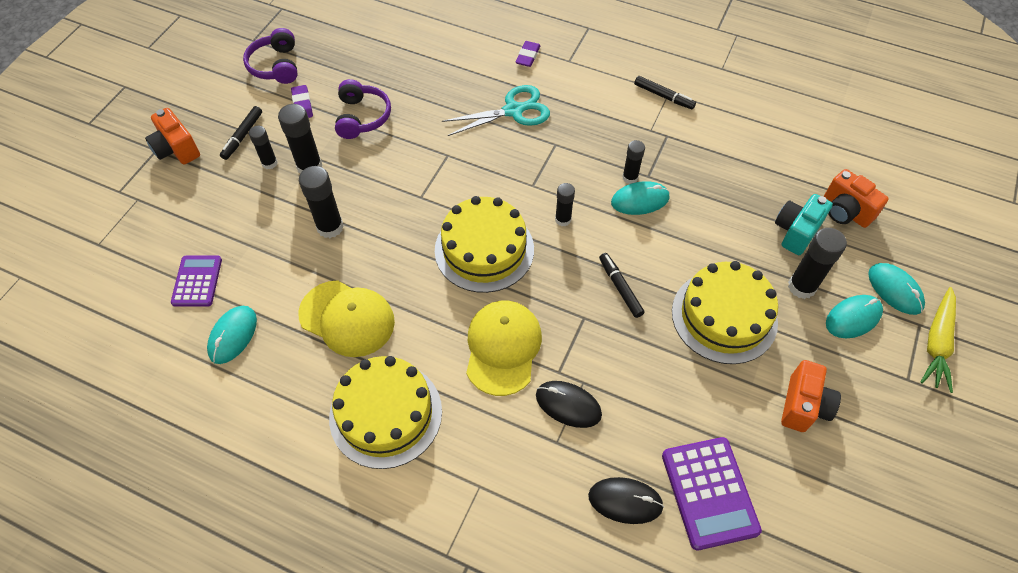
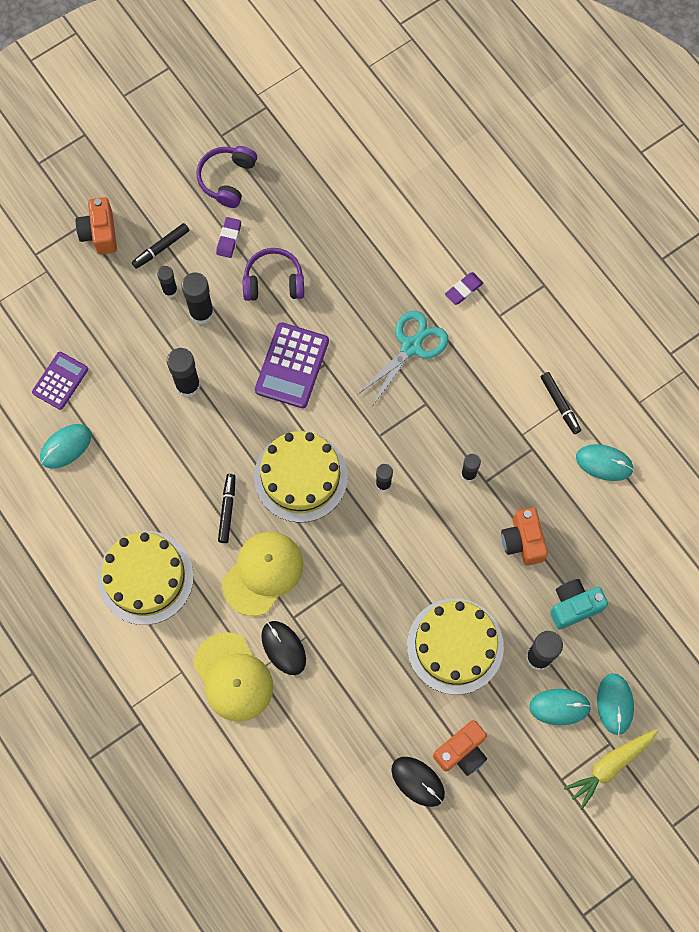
camera: 30 degrees right, 15 degrees up
yellow cap [298,280,395,357] -> yellow cap moved to [193,632,273,722]
purple headphones [335,79,391,139] -> purple headphones turned 120 degrees counterclockwise [243,248,304,301]
turquoise scissors [442,85,550,136] -> turquoise scissors turned 60 degrees counterclockwise [357,311,448,405]
black mouse [588,477,664,524] -> black mouse moved to [391,757,445,807]
black marker [599,253,645,318] -> black marker moved to [218,474,235,543]
turquoise mouse [611,181,670,215] -> turquoise mouse moved to [576,444,634,481]
purple calculator [662,437,762,551] -> purple calculator moved to [255,322,329,408]
orange camera [824,169,889,228] -> orange camera moved to [501,507,548,566]

